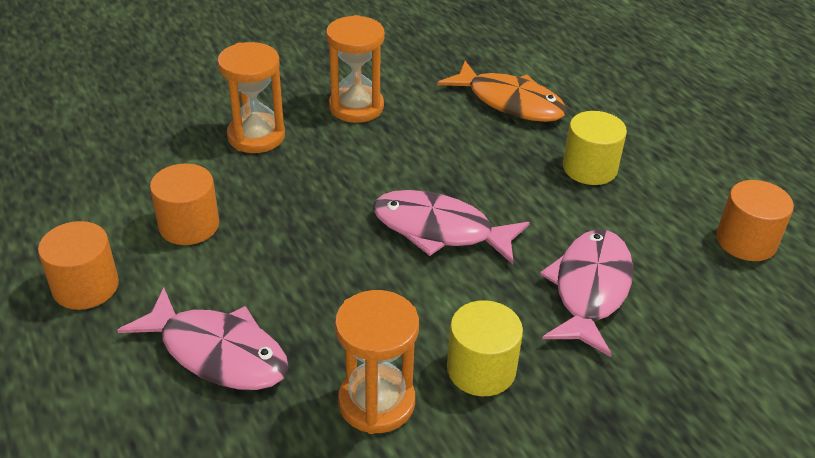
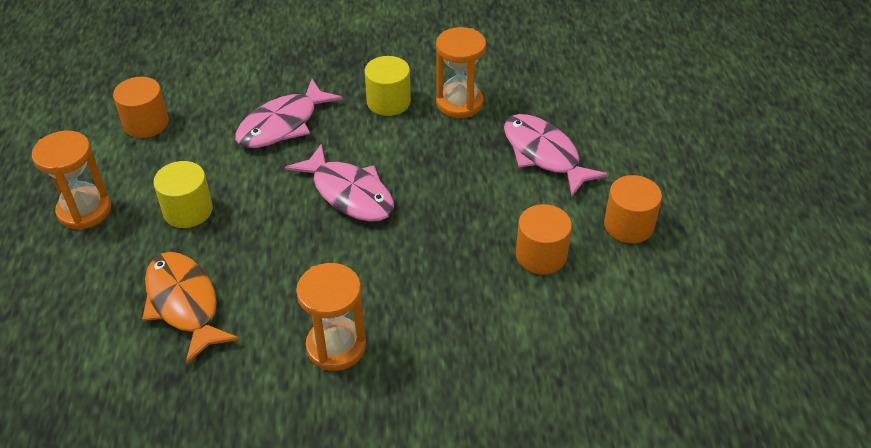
camera: 155 degrees left, 5 degrees up
orange hourglass [217,42,285,153] -> orange hourglass moved to [32,131,111,230]

